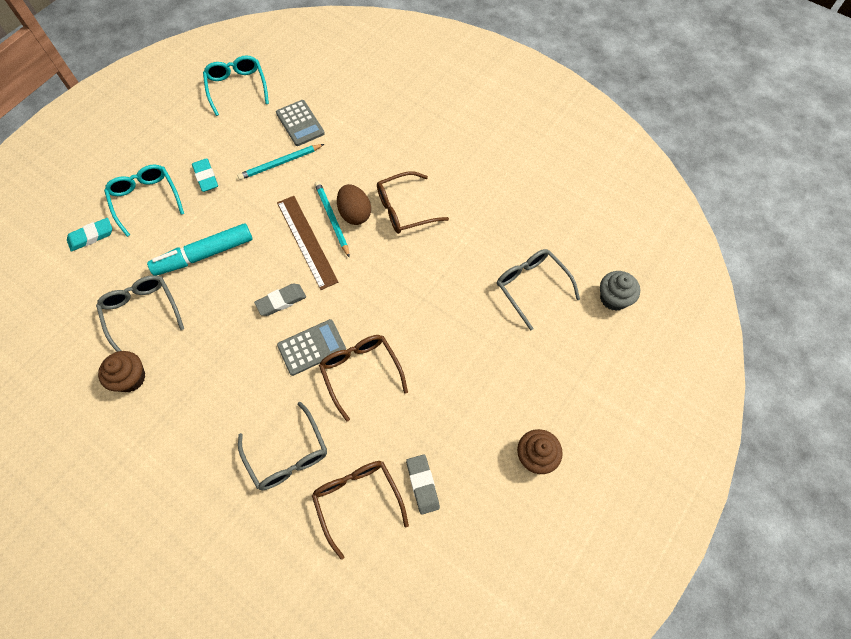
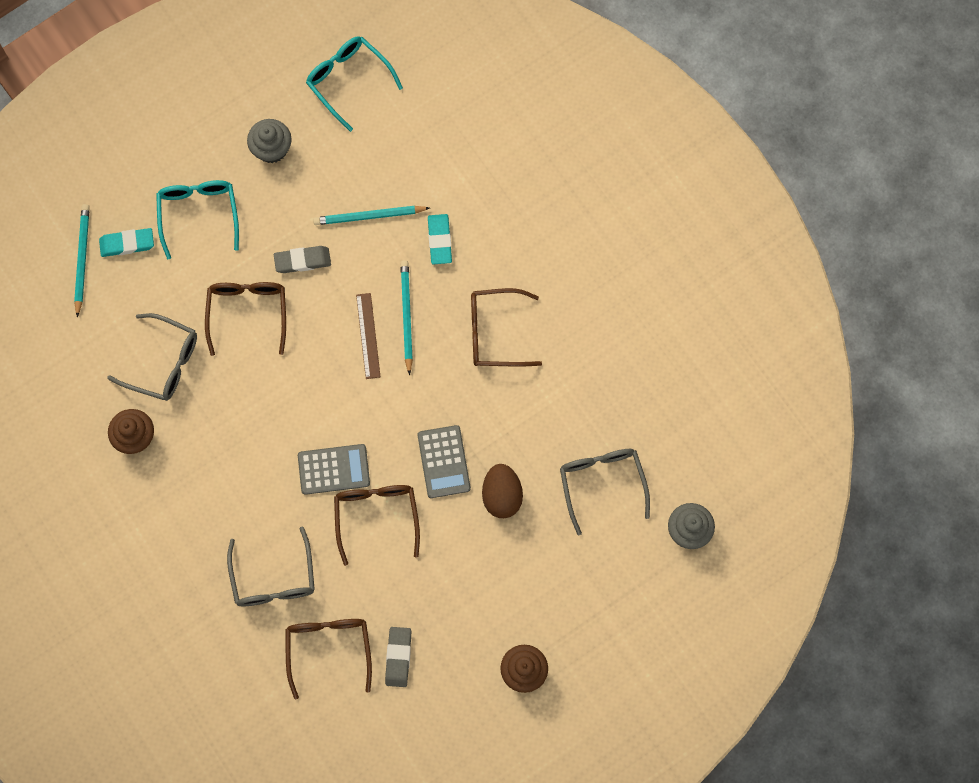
camera: 20 degrees right, 10 degrees up
grey glasses [96,275,184,352] -> grey glasses turned 120 degrees clockwise [107,313,197,401]
turquoise marker [147,223,253,276] -> brown glasses [205,282,286,356]
turquoise eraser [192,158,218,192] -> turquoise eraser moved to [428,214,452,264]
turquoise glasses [203,55,269,116] -> turquoise glasses turned 45 degrees counterclockwise [306,36,403,132]
grey eraser [254,284,306,316] -> grey eraser moved to [274,246,331,273]
grey calculator [276,100,325,146] -> grey calculator moved to [417,425,471,498]
brown ruler [277,196,338,290] -> brown ruler [356,293,381,379], size x0.64
brown egg [337,184,371,225] -> brown egg moved to [482,464,523,518]
none -> turquoise pencil [74,204,90,317]
none -> grey cupcake [247,119,292,163]

